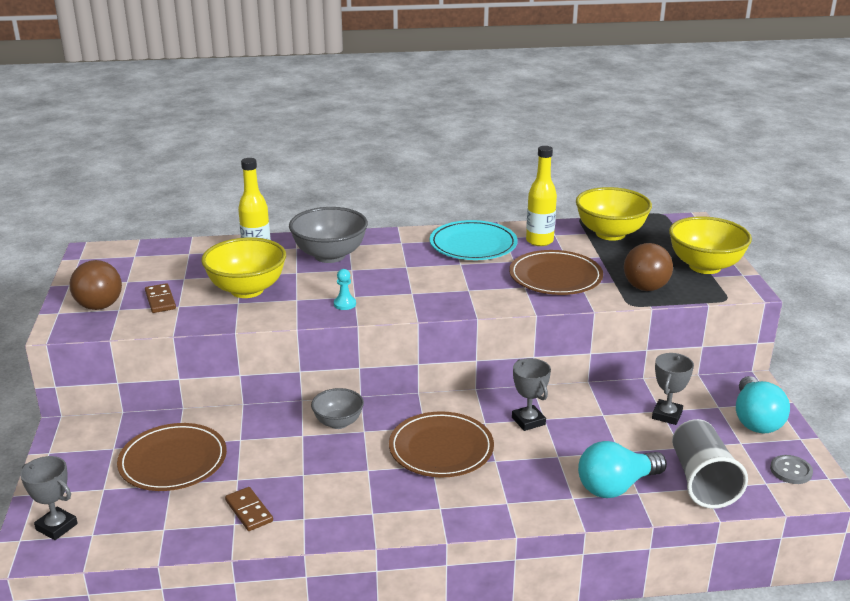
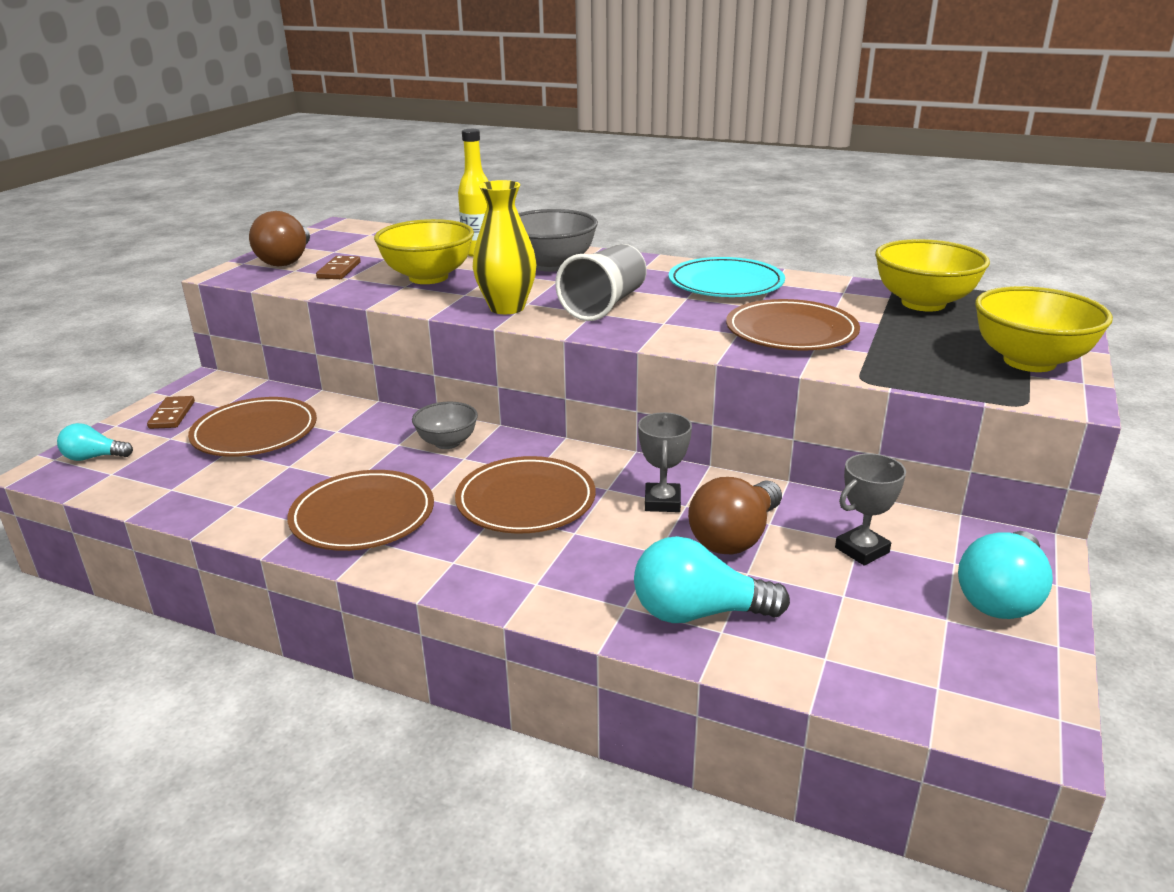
camera: 30 degrees right, 0 degrees up
grey trophy [20,456,78,540] -> turquoise light bulb [57,423,133,461]
brown domino [225,487,273,531] -> brown domino moved to [147,396,195,429]
turquoise pawn [334,269,356,310] -> yellow vase [473,180,536,314]
yellow bottle [526,146,557,246] -> none
brown light bulb [624,243,673,291] -> brown light bulb moved to [688,477,782,554]
grey cup [672,419,748,509] -> grey cup moved to [555,244,647,321]
grey button [770,455,813,484] -> none
none -> brown plate [287,470,434,551]

